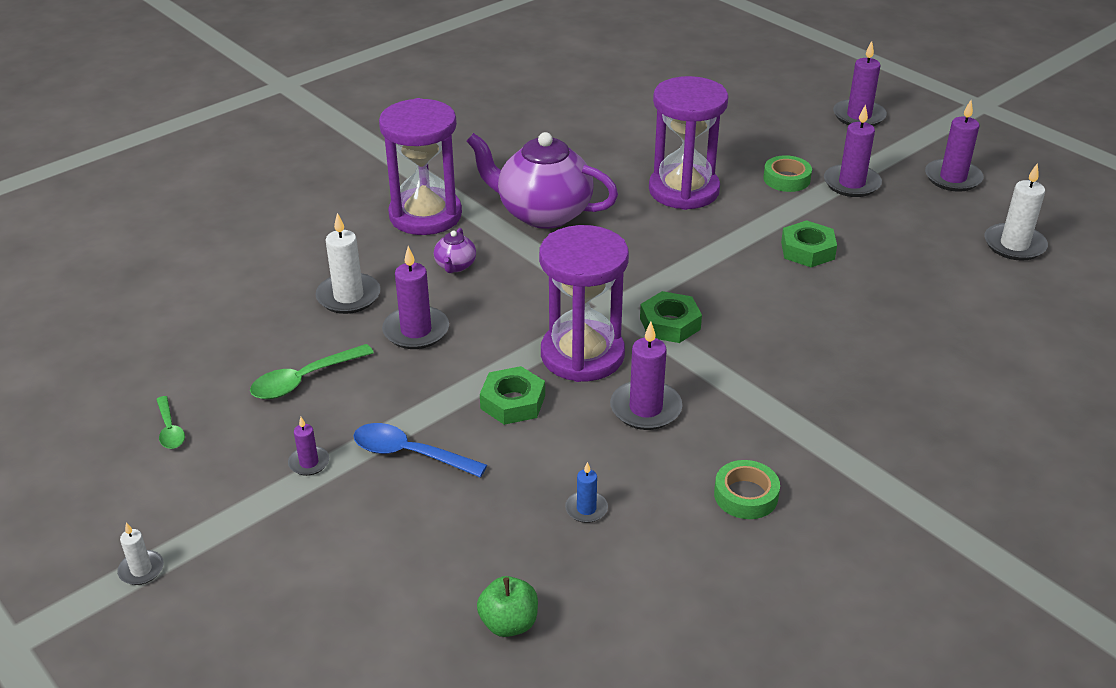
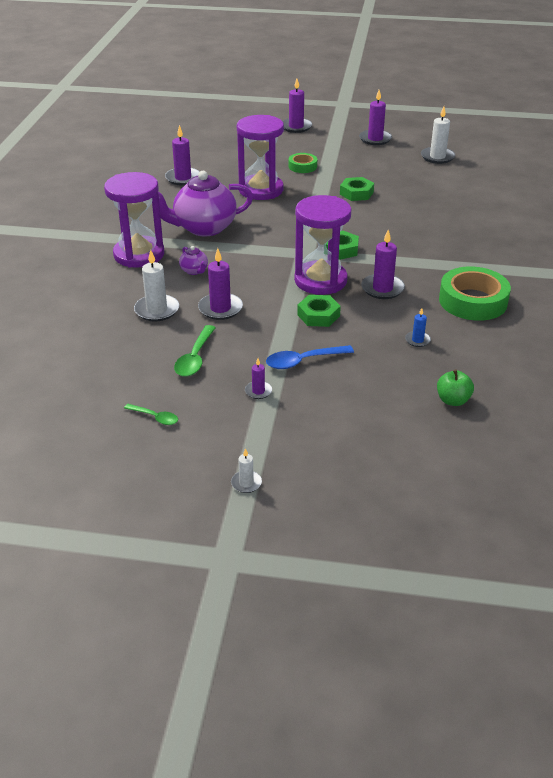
camera: 40 degrees left, 0 degrees up
green tape [714,460,780,519] -> green tape [439,266,511,321], size x1.86
purple candle [824,104,882,197] -> purple candle moved to [165,125,200,185]

